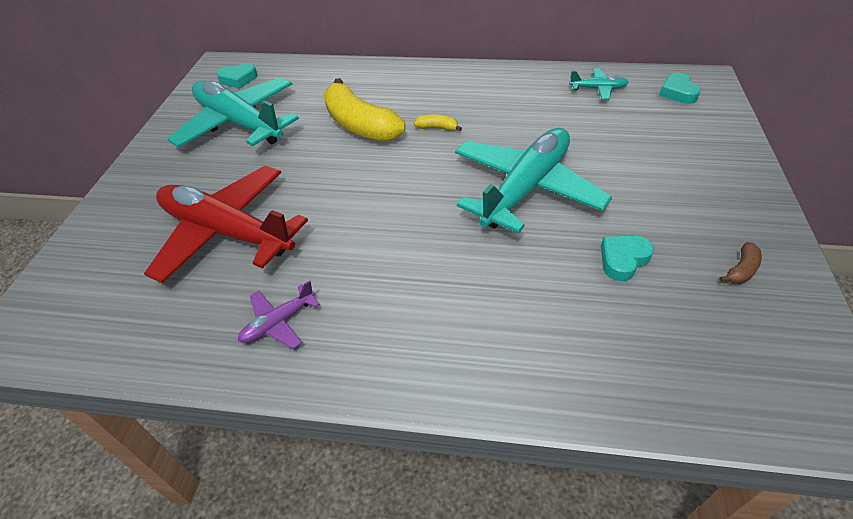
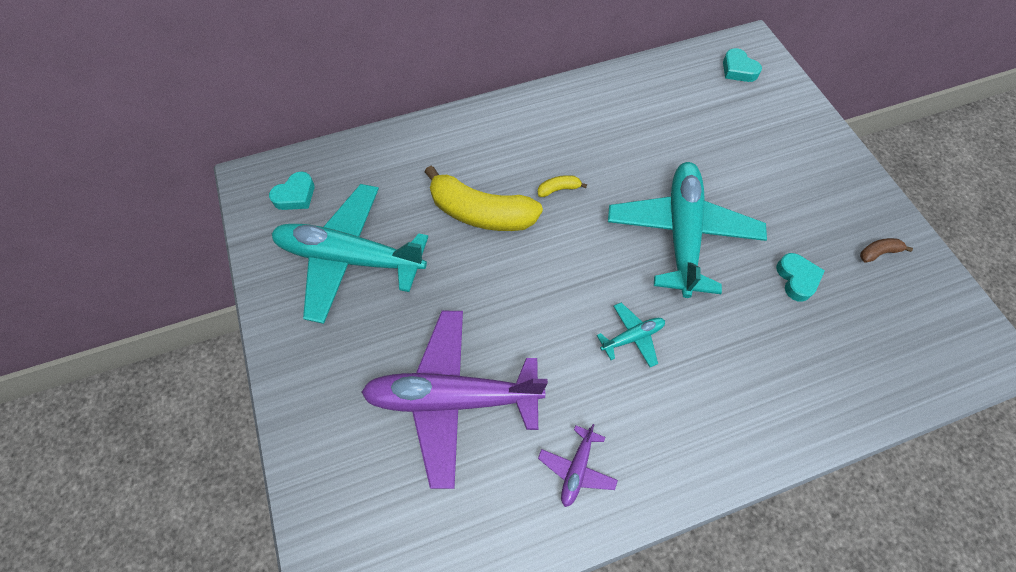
camera: 30 degrees left, 15 degrees up
red plane [144,166,308,283] -> purple plane [361,311,548,489]
turquoise plane [569,68,629,100] -> turquoise plane moved to [597,303,665,367]
turquoise heart [601,236,654,281] -> turquoise heart turned 150 degrees clockwise [776,253,825,302]
brown banana [720,242,762,284] -> brown banana turned 120 degrees counterclockwise [860,238,913,263]

